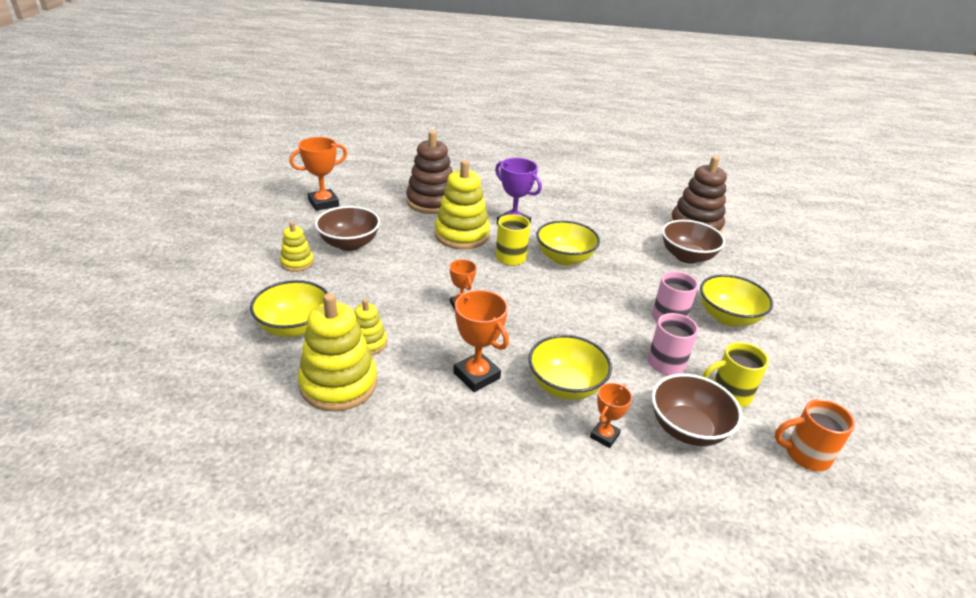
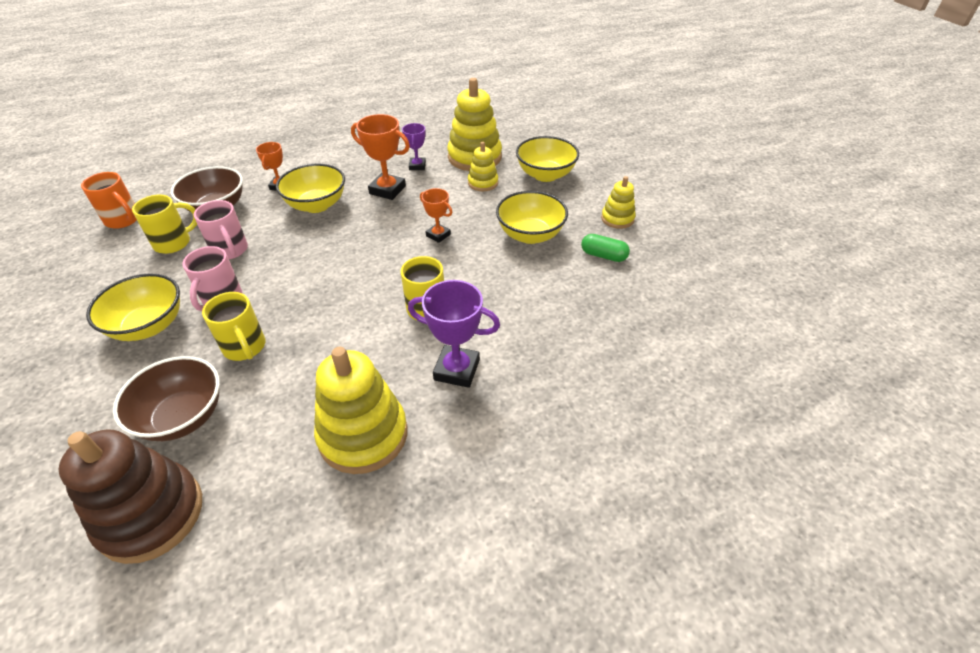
camera: 155 degrees right, 10 degrees up
orange trophy [289,137,347,211] -> none
brown bowl [315,206,380,251] -> green capsule [581,234,630,262]
brown stacking toy [406,131,453,214] -> none
yellow stacking toy [435,160,490,249] -> yellow stacking toy moved to [314,347,407,474]
yellow bowl [536,220,600,266] -> yellow bowl moved to [496,191,568,244]
orange mug [775,399,855,471] -> orange mug turned 60 degrees clockwise [81,172,137,229]
none -> yellow mug [202,292,265,361]
none -> purple trophy [402,123,426,170]

